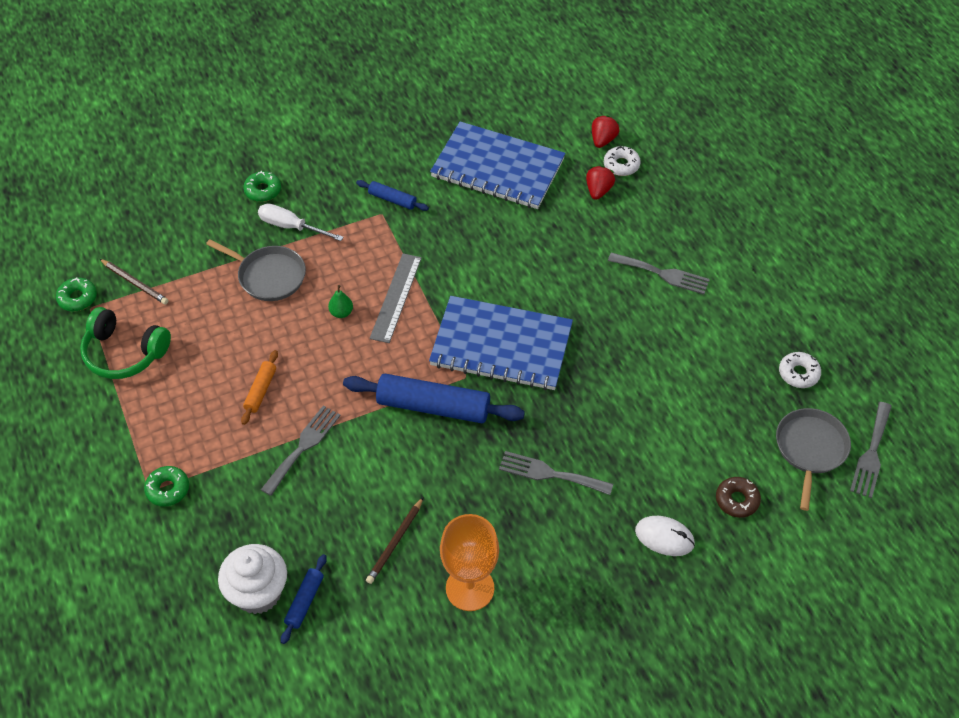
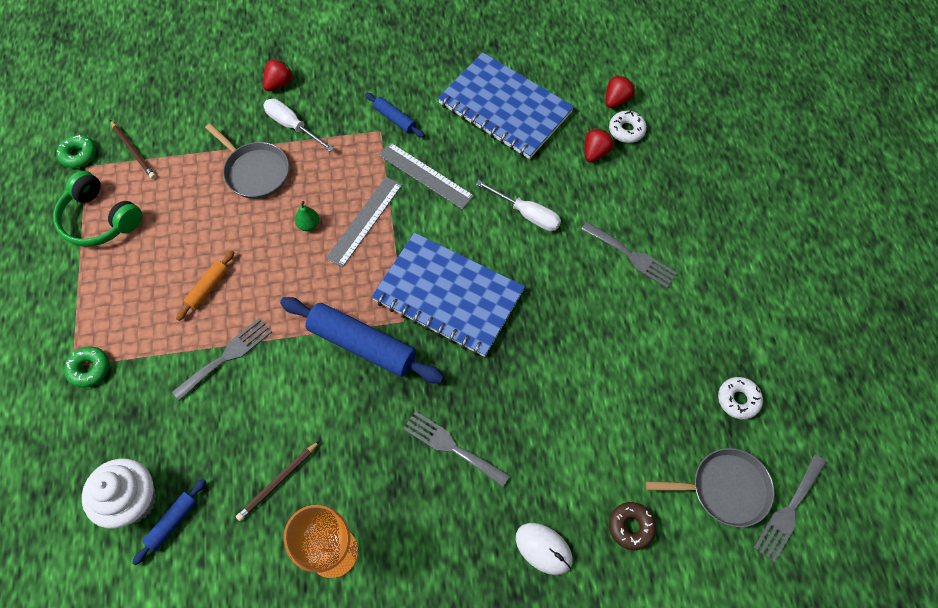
camera: 15 degrees right, 10 degrees up
green donut [243,171,281,202] -> red strawberry [263,58,294,91]
grey pan [776,408,851,511] -> grey pan turned 60 degrees clockwise [646,448,775,527]
none -> grey ruler [379,143,474,210]
none -> white screwdriver [476,180,561,231]

